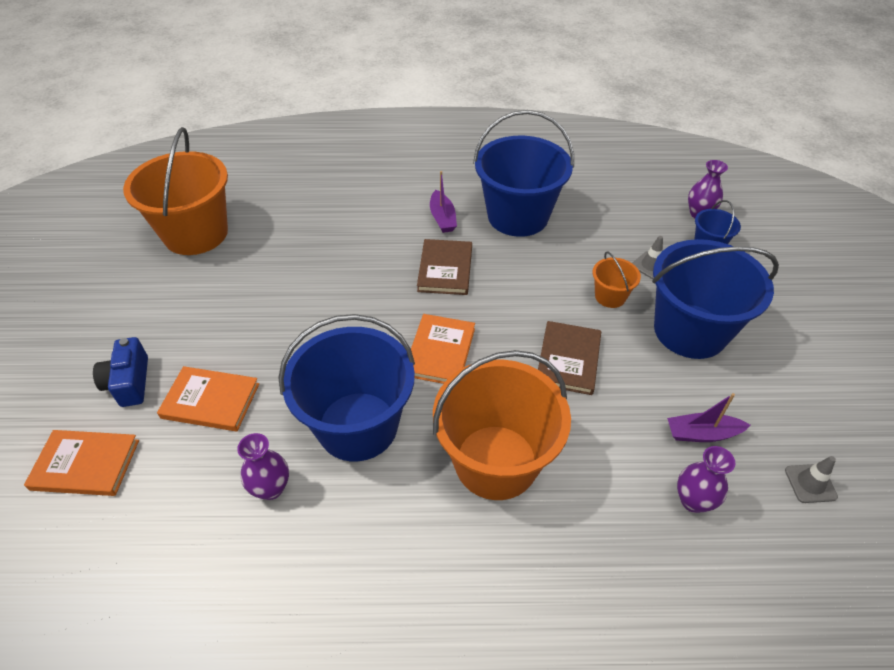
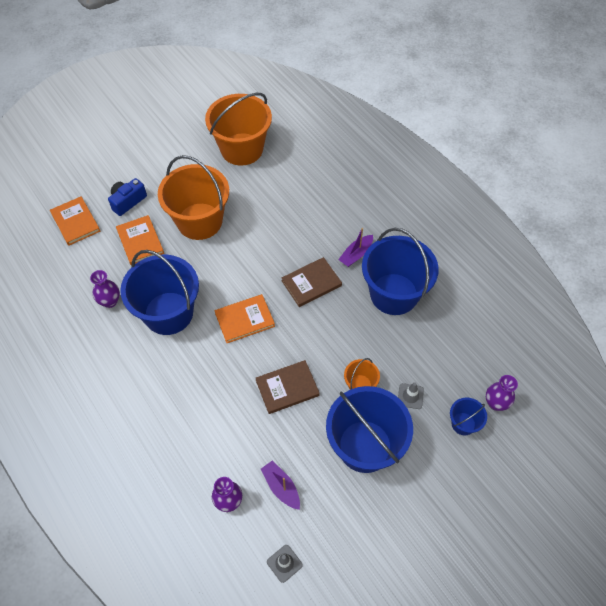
camera: 55 degrees right, 10 degrees up
orange bucket [433,350,571,500] -> orange bucket moved to [158,155,229,240]

